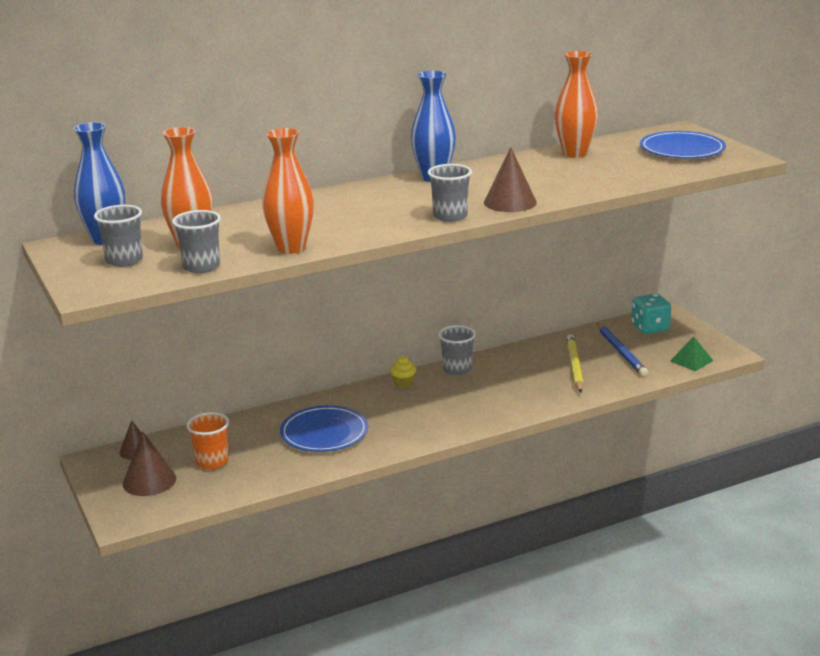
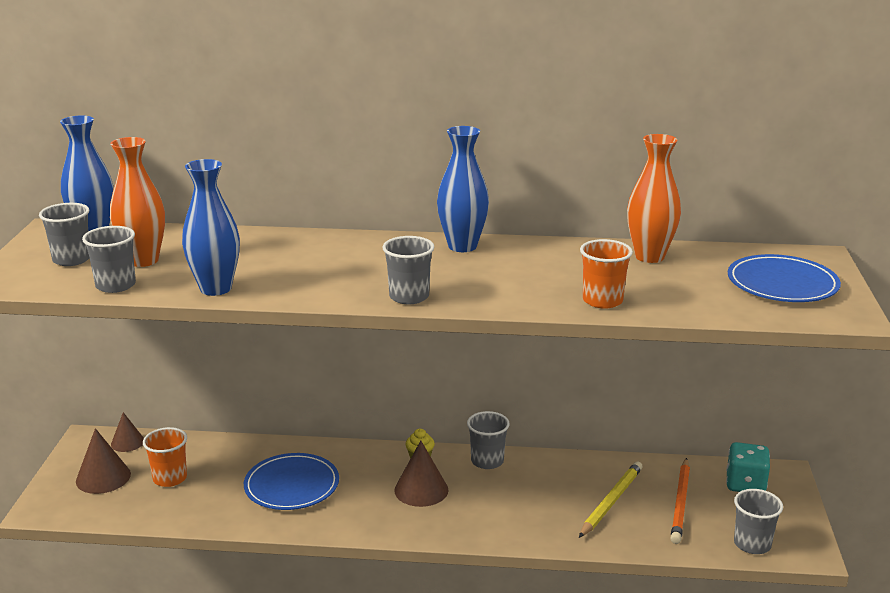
camera: 30 degrees right, 0 degrees up
orange vase [262,128,314,254] -> blue vase [182,159,240,296]
brown cone [484,147,537,212] -> brown cone moved to [394,441,449,507]
blue pencil [597,323,648,377] -> orange pencil [670,458,690,544]
green pyramid [670,336,713,371] -> grey cup [734,489,783,554]
none -> orange cup [580,239,633,309]

